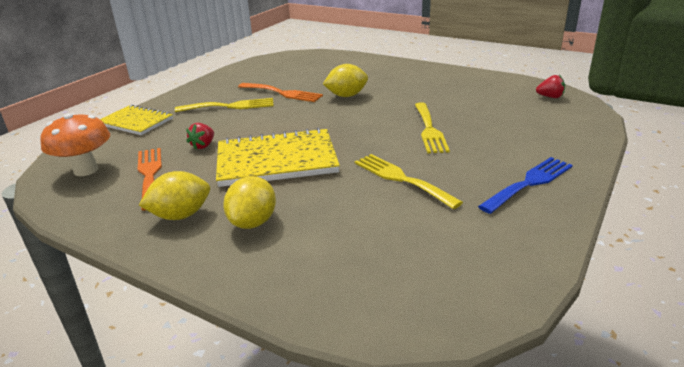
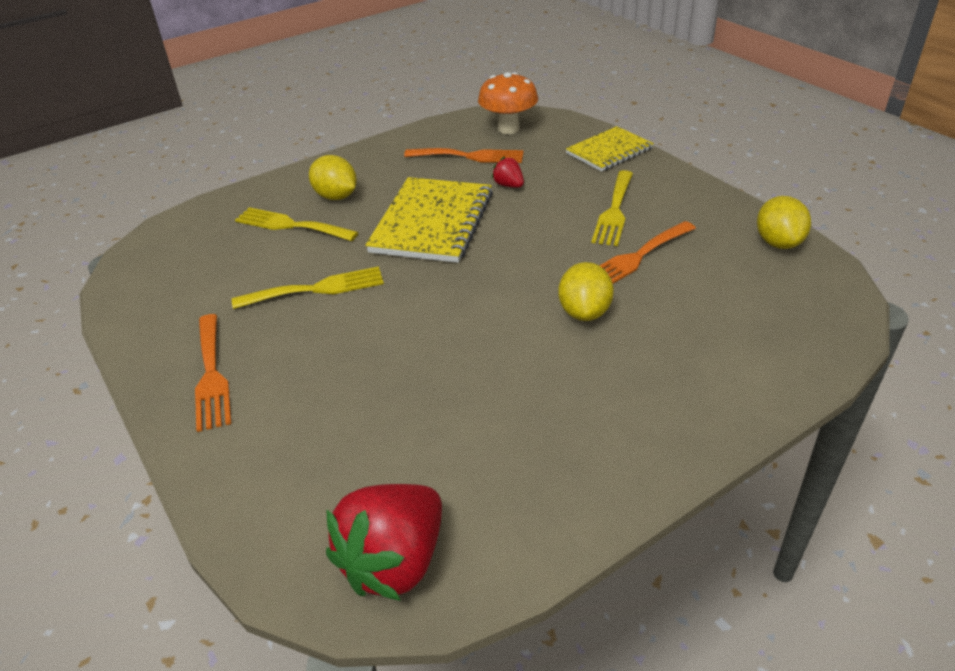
camera: 115 degrees right, 10 degrees up
yellow lemon [139,171,210,220] -> yellow lemon moved to [757,196,811,249]
yellow fork [415,102,450,153] -> yellow fork moved to [235,207,358,241]
blue fork [478,157,573,214] -> orange fork [195,314,231,432]
red strawberry [536,75,565,98] -> red strawberry [326,484,442,601], size x2.16

